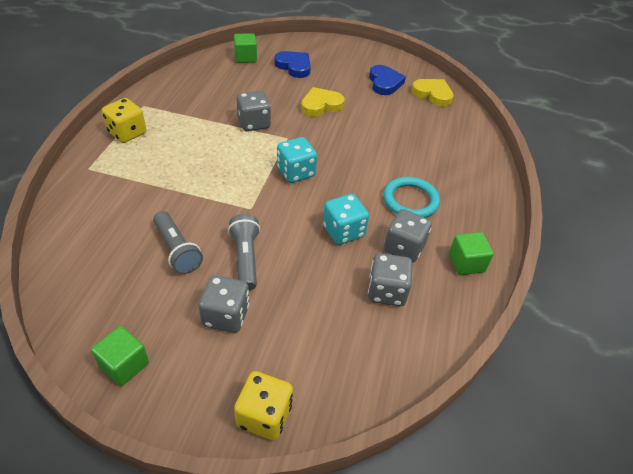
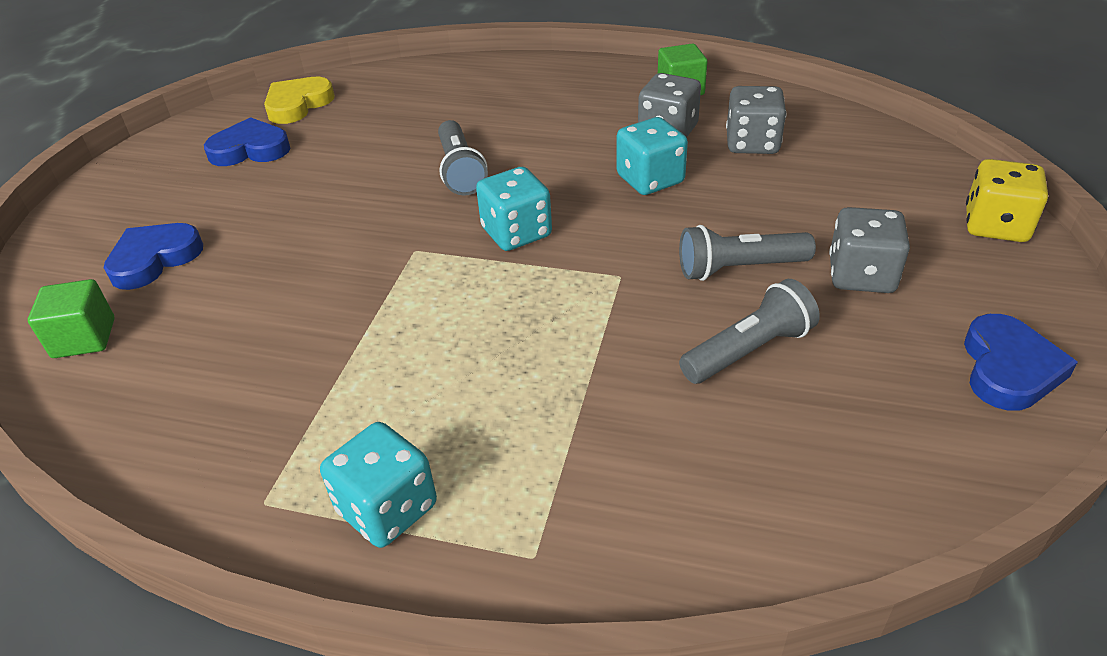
camera: 85 degrees left, 5 degrees down
green cube [91,326,149,386] -> blue heart [964,314,1078,411]
yellow dice [102,98,146,143] -> turquoise dice [320,422,437,548]
grey dice [237,91,271,131] -> none
yellow heart [301,87,345,117] -> none
turquoise ring [384,177,440,218] -> none
none -> grey flashlight [438,120,488,196]

